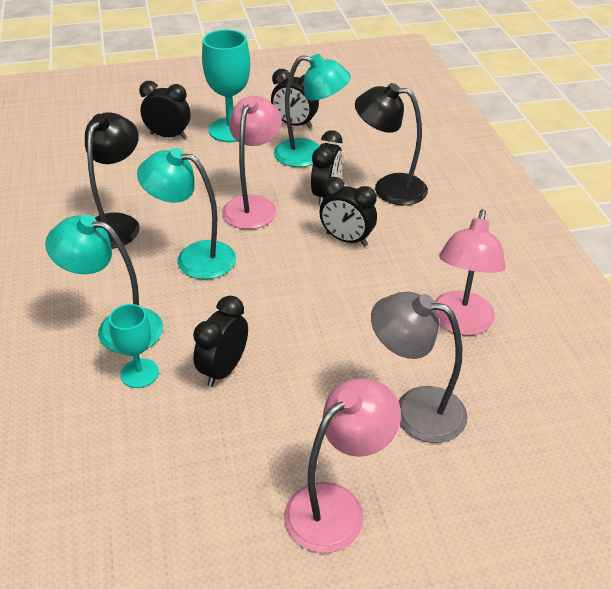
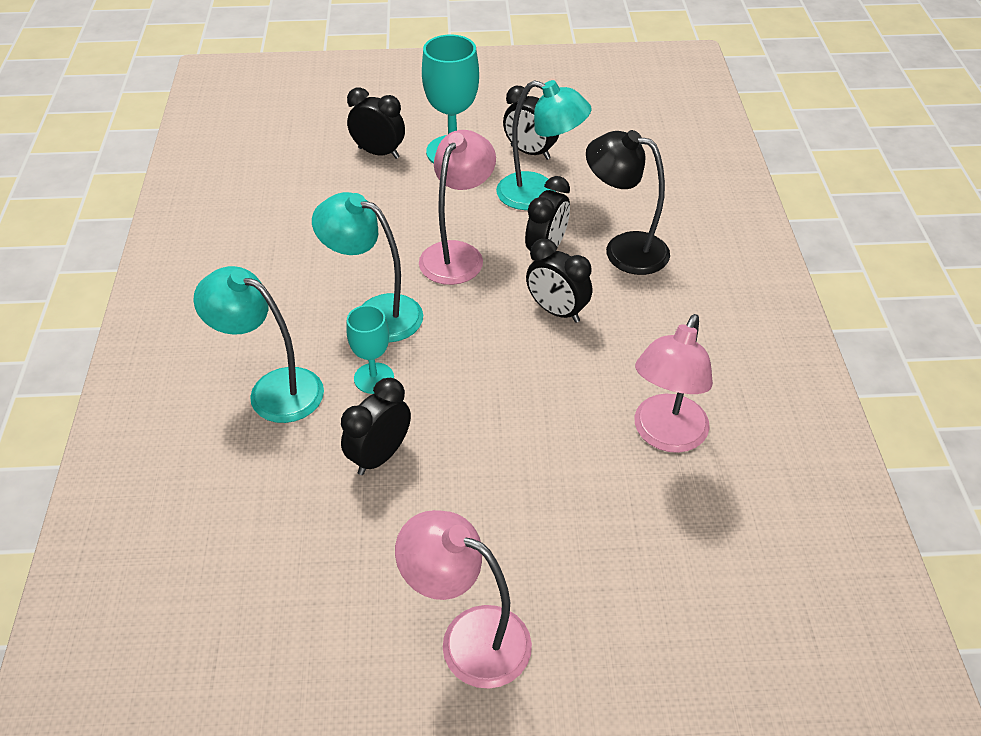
camera: 10 degrees right, 5 degrees up
black lamp [85,112,140,249] -> none
turquoise goblet [109,304,159,388] -> turquoise goblet moved to [346,305,394,394]
pink lamp [284,378,401,553] -> pink lamp turned 120 degrees counterclockwise [395,510,532,689]
grey lamp [371,292,468,443] -> none

